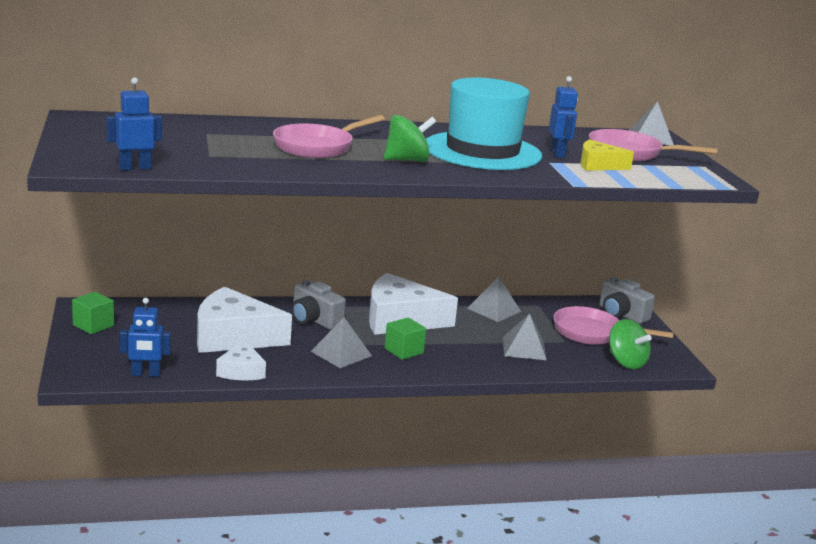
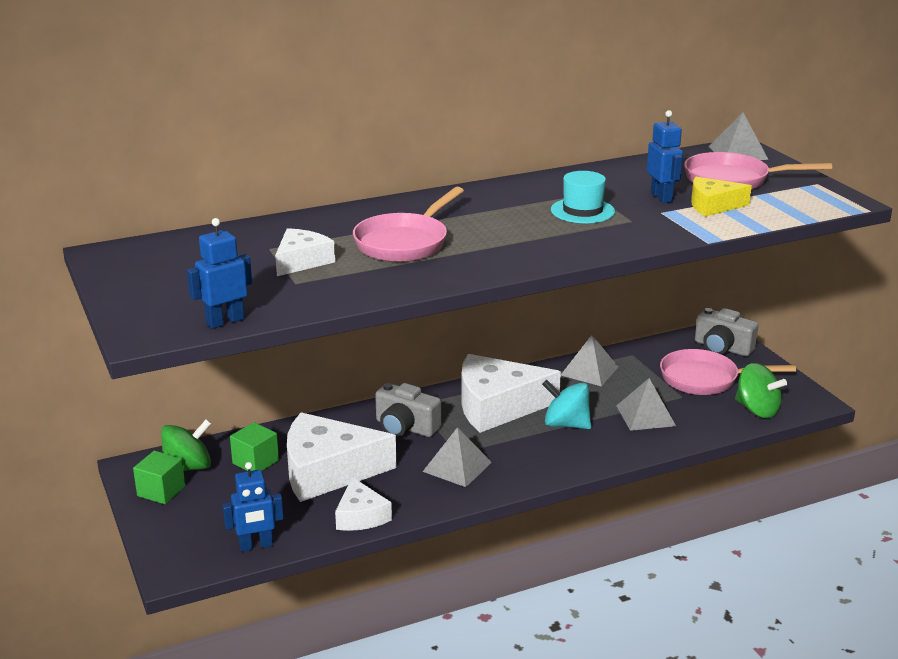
camera: 10 degrees left, 5 degrees up
green spinning top [384,115,436,162] -> green spinning top moved to [161,419,212,471]
green cube [385,317,426,360] -> green cube moved to [230,422,279,471]
turquoise hat [426,78,542,170] -> turquoise hat [551,171,615,223], size x0.47
none -> white cheese [275,228,335,276]
none -> turquoise spinning top [542,380,591,429]

